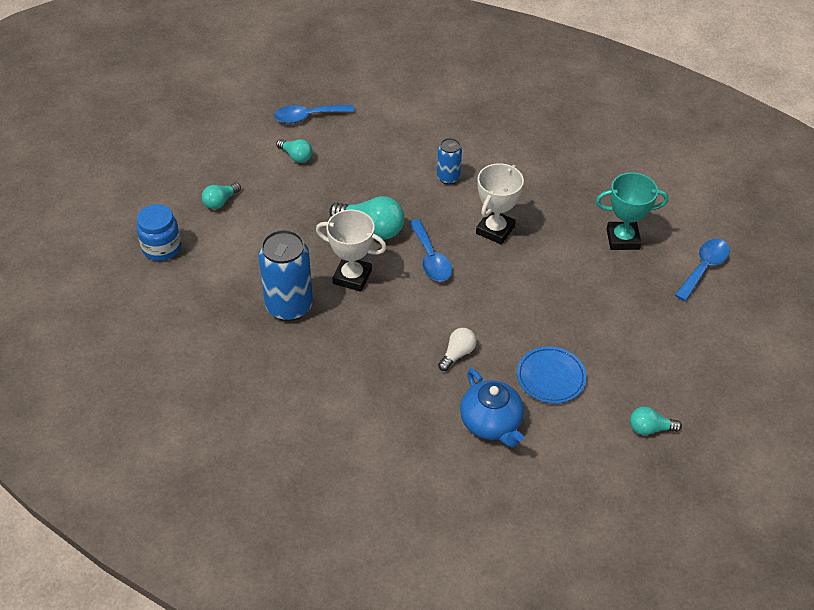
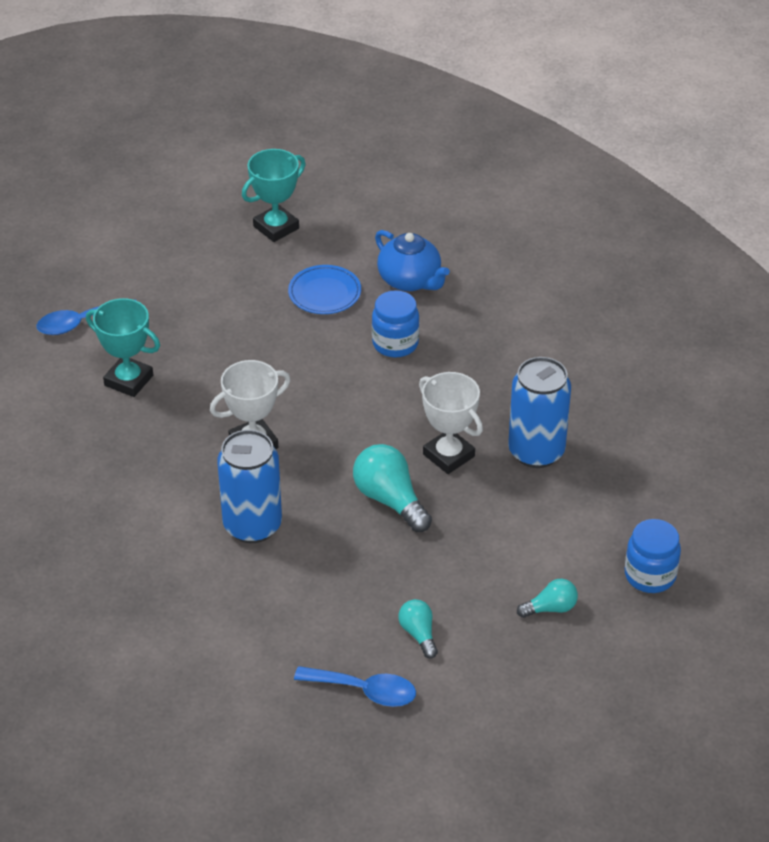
camera: 150 degrees left, 5 degrees down
blue spoon [409,219,452,282] -> none
blue can [437,138,462,185] -> blue can [217,430,282,543], size x1.84
white light bulb [438,328,476,371] -> blue jar [372,290,420,358]
blue teapot [460,369,524,448] -> blue teapot turned 135 degrees clockwise [375,230,450,291]
turquoise light bulb [630,406,682,435] -> turquoise trophy [242,149,306,242]

